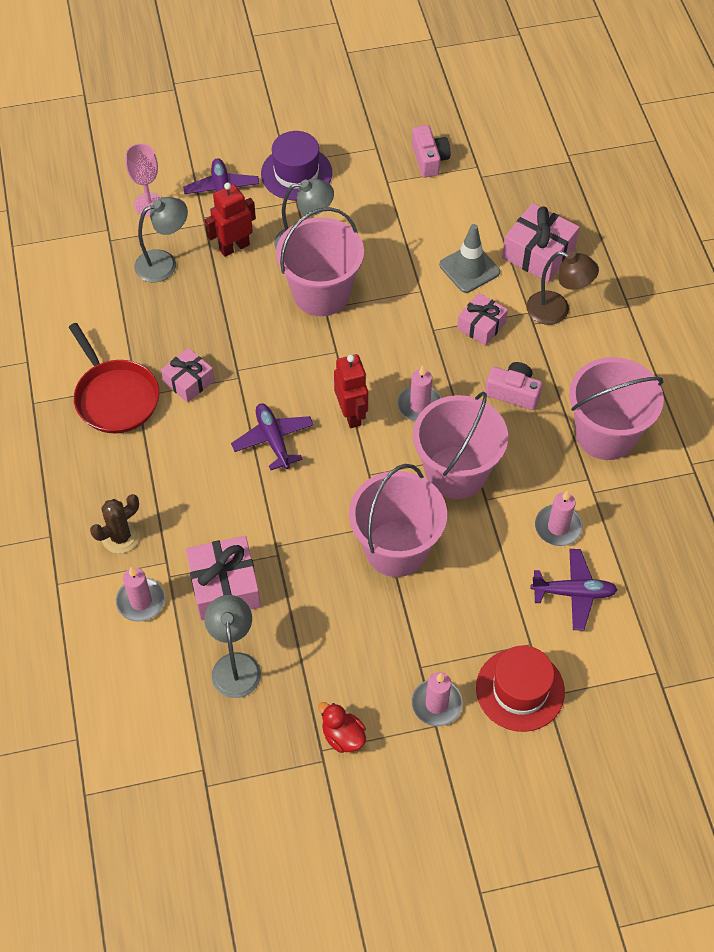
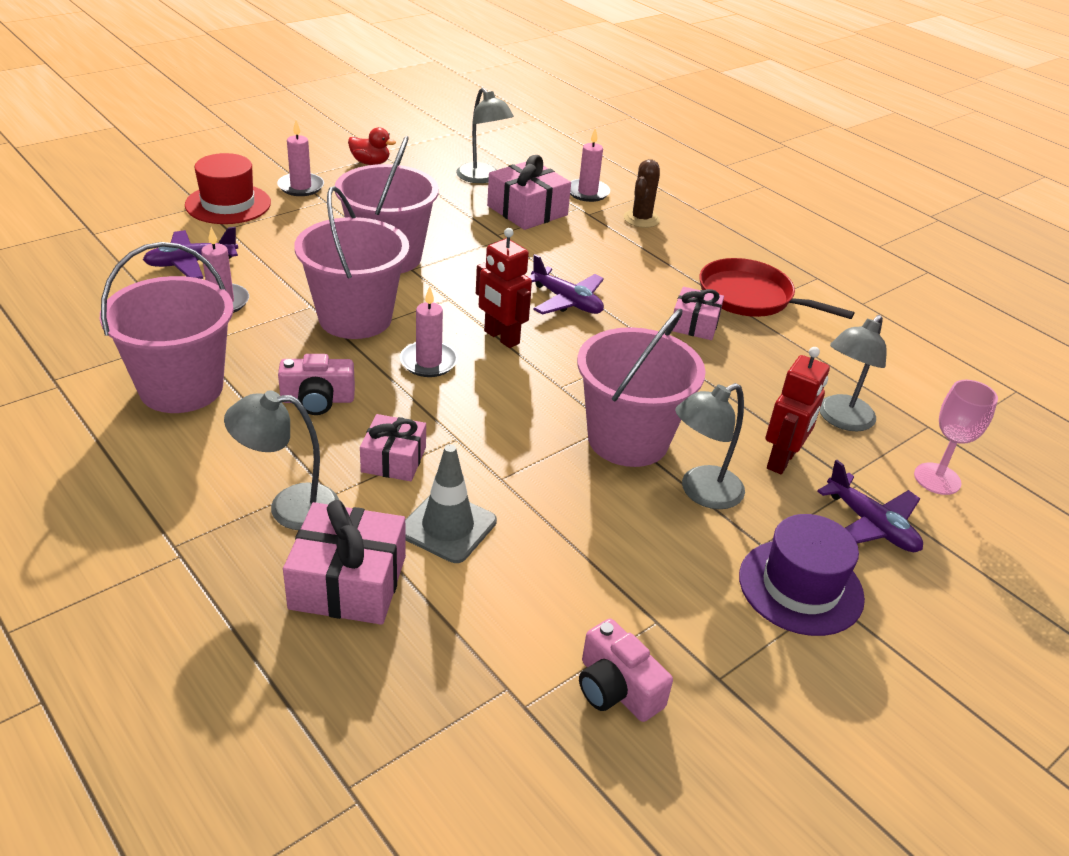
camera: 150 degrees right, 20 degrees down
brown lamp [526,251,599,325] -> grey lamp [224,390,339,530]

